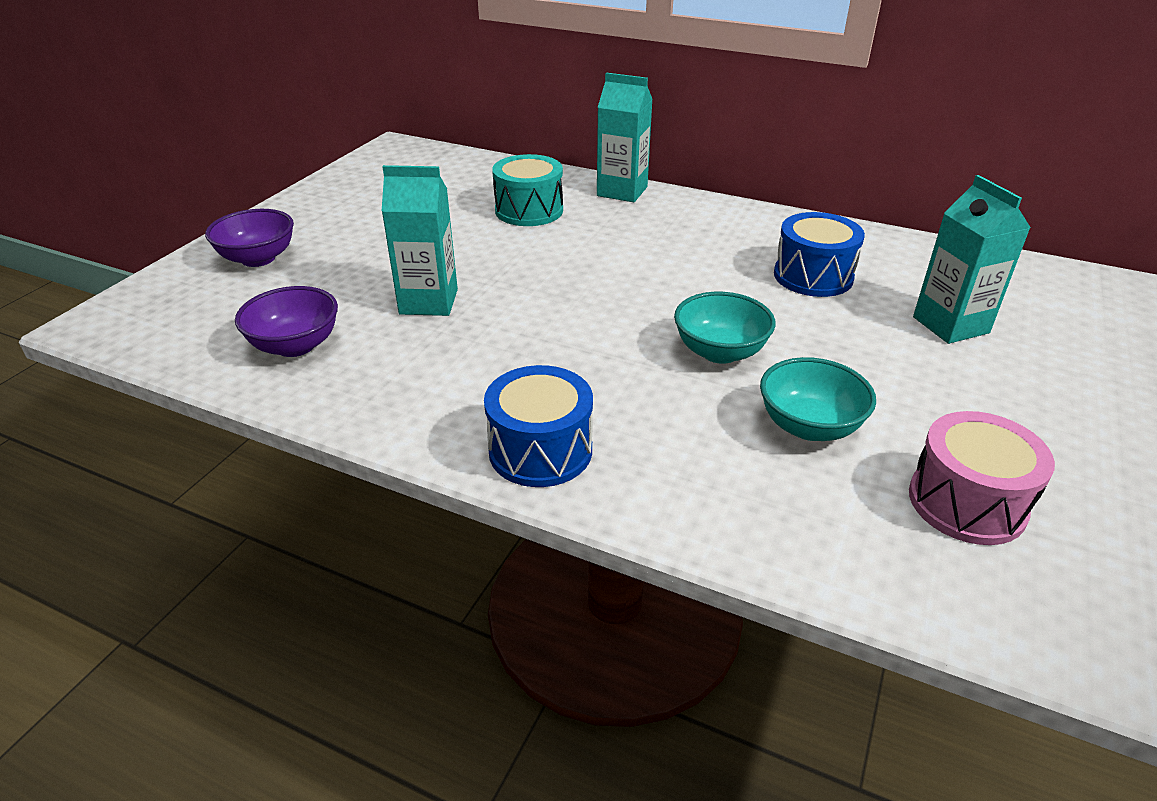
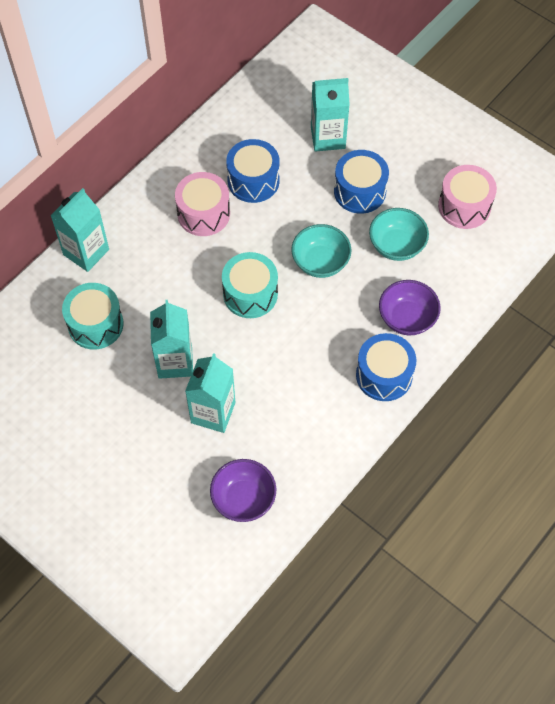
camera: 75 degrees left, 25 degrees up
purple bowl [205,209,294,267] -> purple bowl moved to [379,280,441,336]
none -> turquoise carton [150,300,193,379]
none -> pink drum [175,172,230,236]
none -> turquoise drum [222,252,278,318]
none -> blue drum [334,150,389,214]

